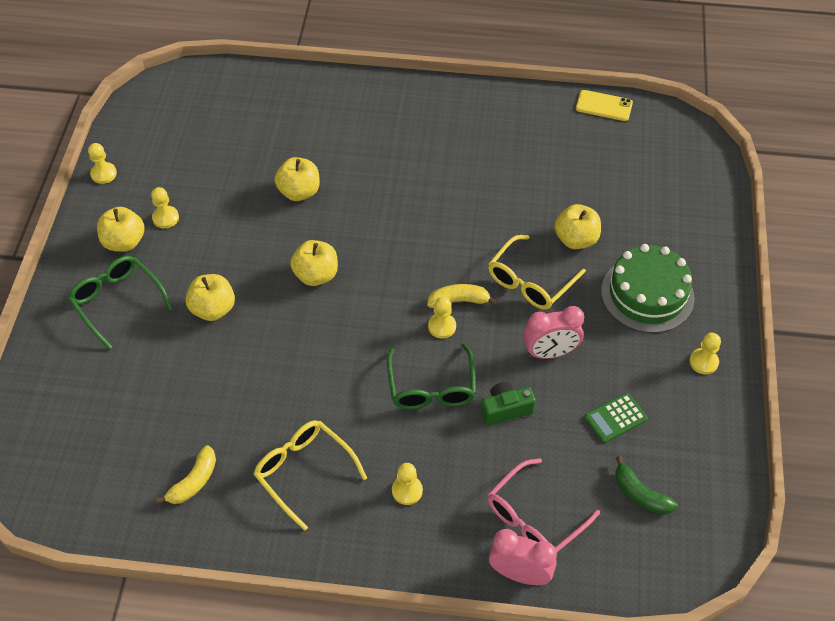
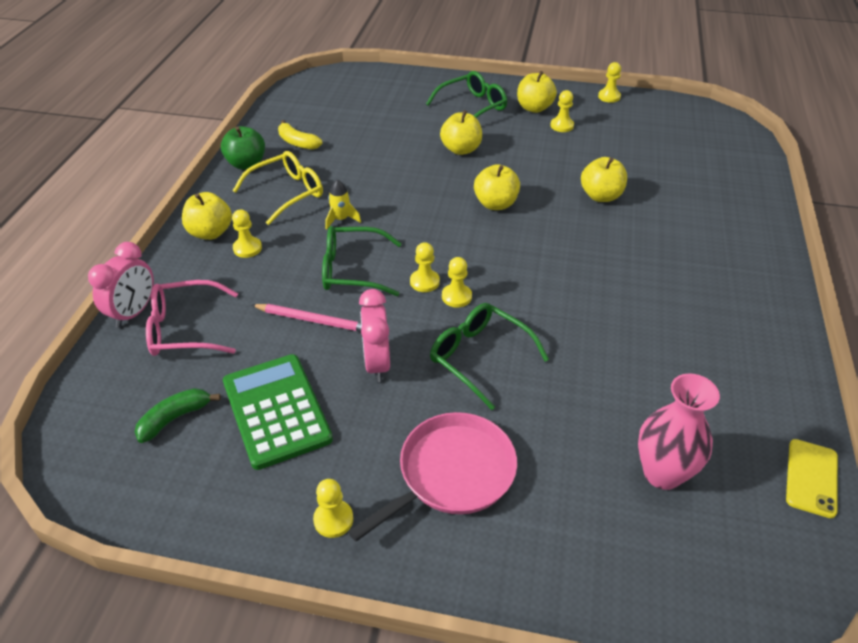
camera: 95 degrees right, 10 degrees down
yellow banana [427,284,497,308] -> yellow pawn [442,257,472,308]
green camera [481,382,536,426] -> pink pencil [252,304,361,332]
yellow glasses [488,235,586,309] -> green glasses [430,303,549,410]
pink glasses [488,458,600,552] -> pink glasses turned 60 degrees counterclockwise [146,280,238,356]
yellow apple [555,204,601,249] -> yellow apple moved to [182,192,232,240]
green calculator [584,393,648,443] -> green calculator [223,354,333,470], size x1.89
green cake [601,244,695,333] -> pink pan [348,412,517,542]
none -> green apple [221,126,265,170]
none -> yellow rocket [326,180,361,229]
none -> pink vase [638,373,720,490]

